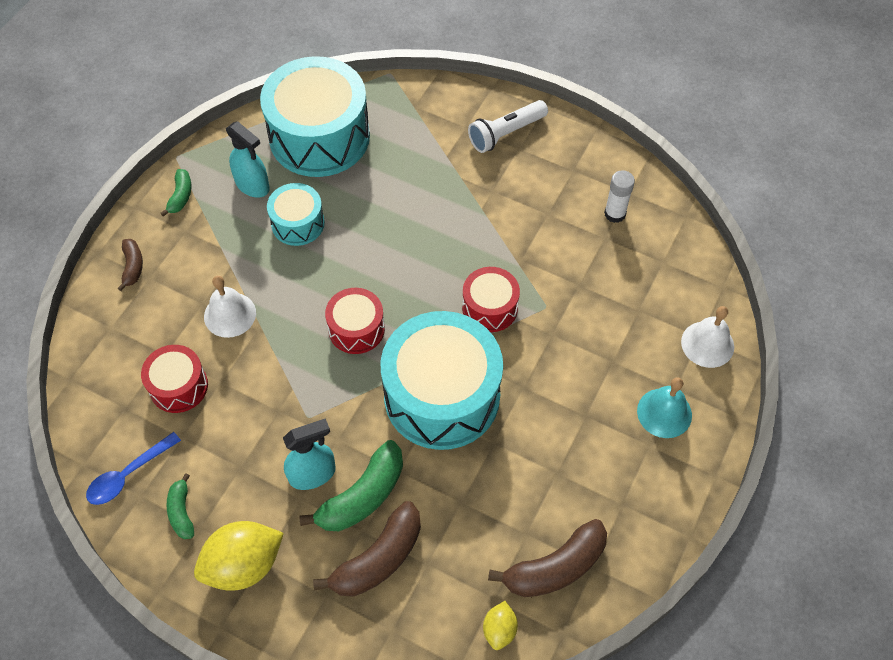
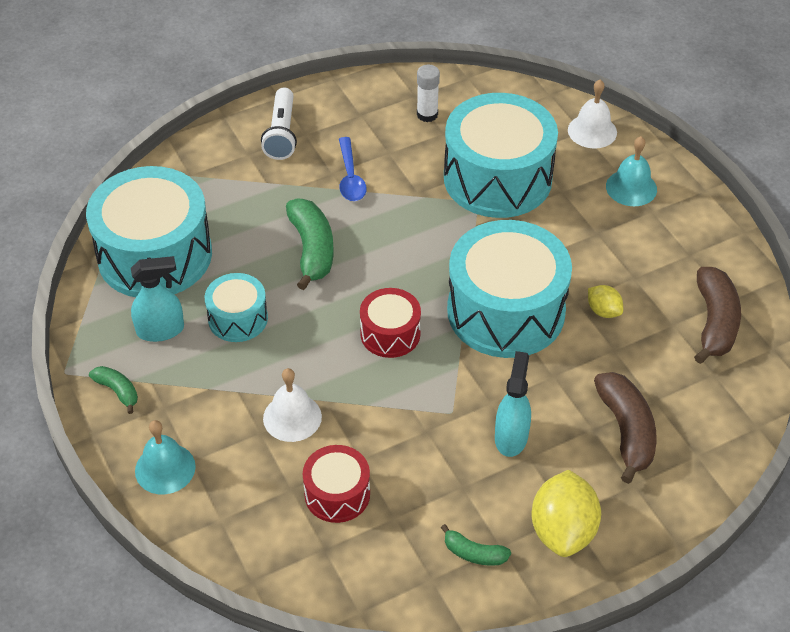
camera: 55 degrees left, 10 degrees down
blue spoon [86,432,181,505] -> blue spoon moved to [339,137,367,201]
brown banana [117,239,143,291] -> turquoise bell [135,420,196,494]
green banana [299,440,403,531] -> green banana moved to [286,199,334,290]
red drum [462,267,520,332] -> none
yellow lemon [483,601,518,650] -> yellow lemon moved to [588,285,623,318]
none -> turquoise drum [444,93,558,218]

